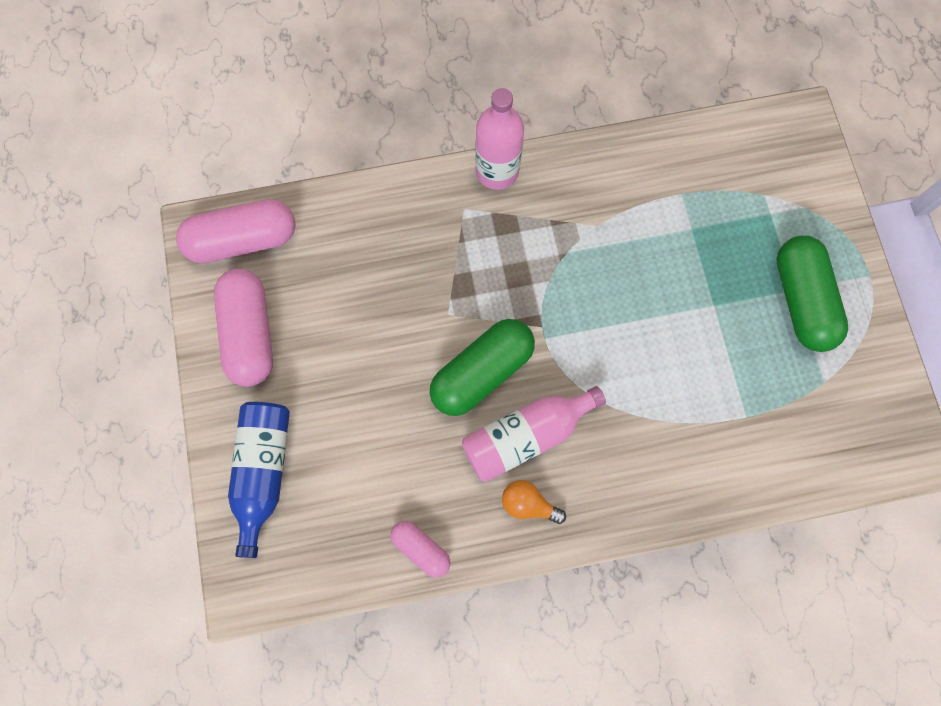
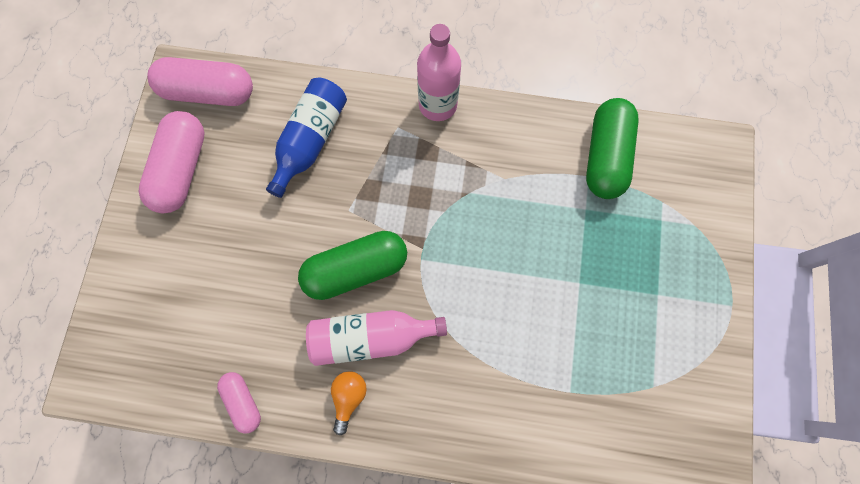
camera: 20 degrees right, 0 degrees up
blue bottle [228,402,290,558] -> blue bottle moved to [266,77,347,198]
orange light bulb [502,480,566,524] -> orange light bulb turned 60 degrees clockwise [331,371,367,435]
green capsule [777,236,848,352] -> green capsule moved to [586,98,639,199]

